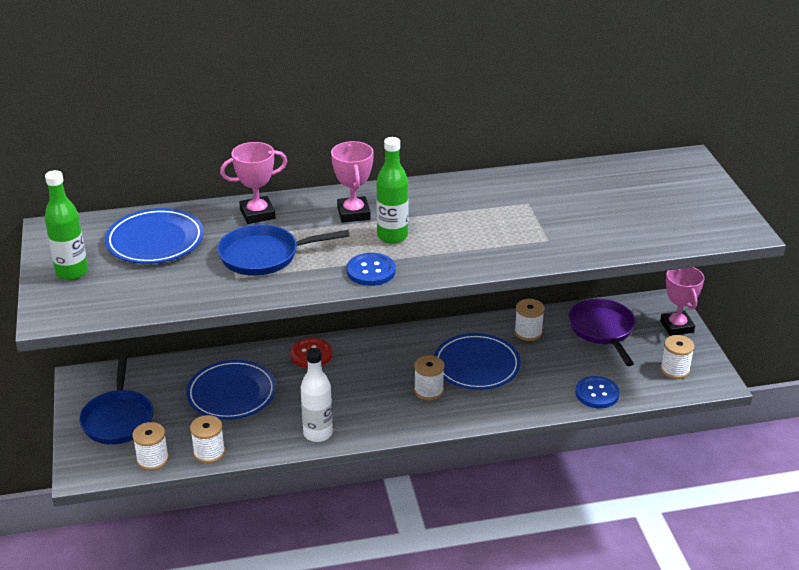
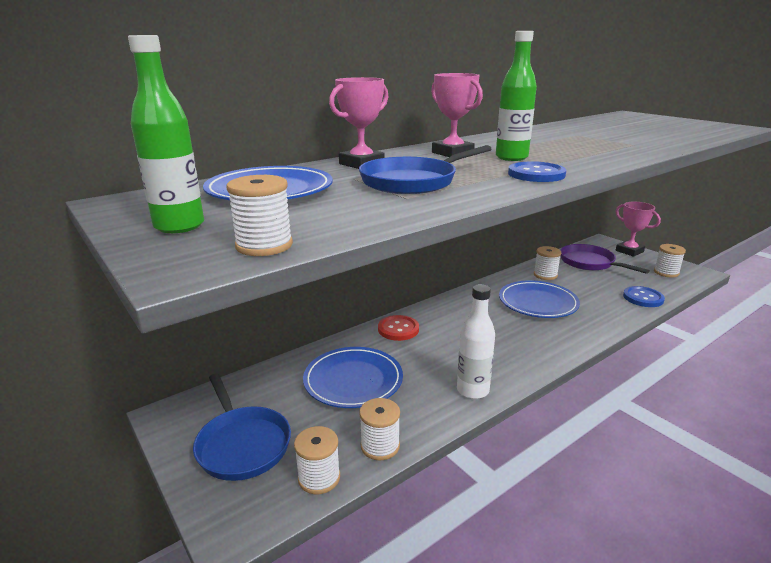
camera: 25 degrees left, 10 degrees down
white spool [414,355,445,401] -> white spool moved to [227,175,293,256]

